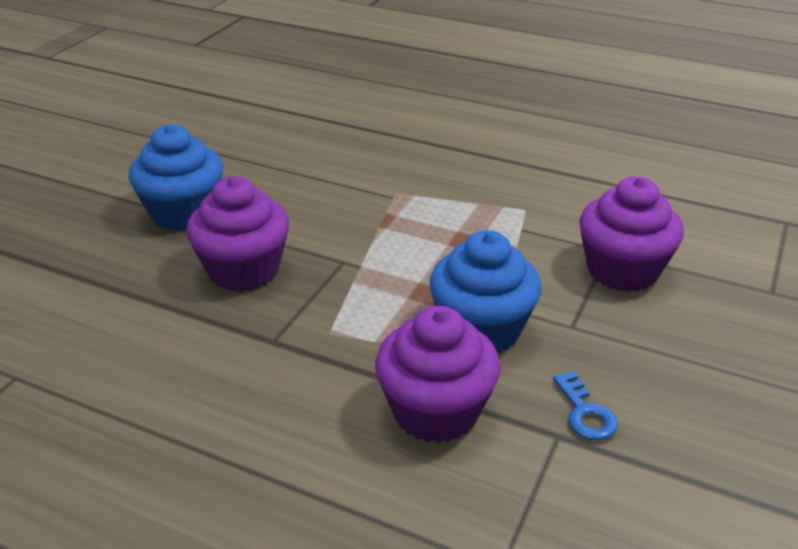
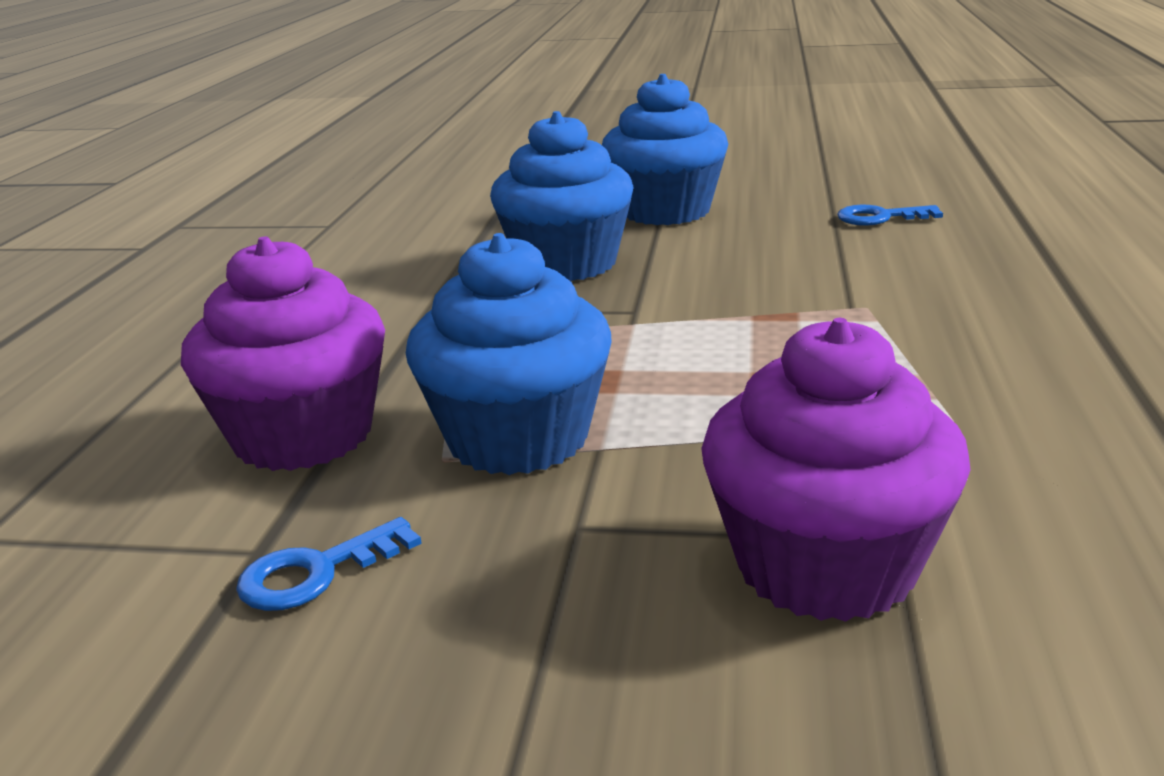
camera: 75 degrees right, 10 degrees down
purple cupcake [186,176,289,292] -> blue cupcake [490,111,634,281]
none -> blue key [837,205,943,226]

